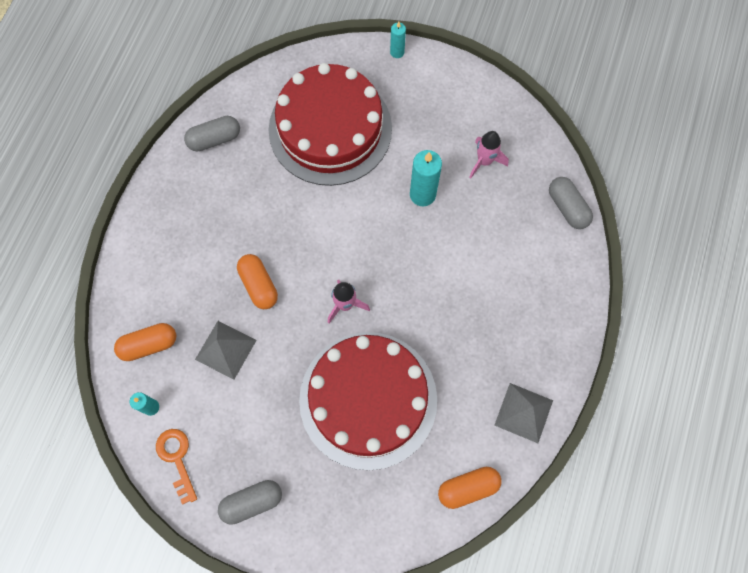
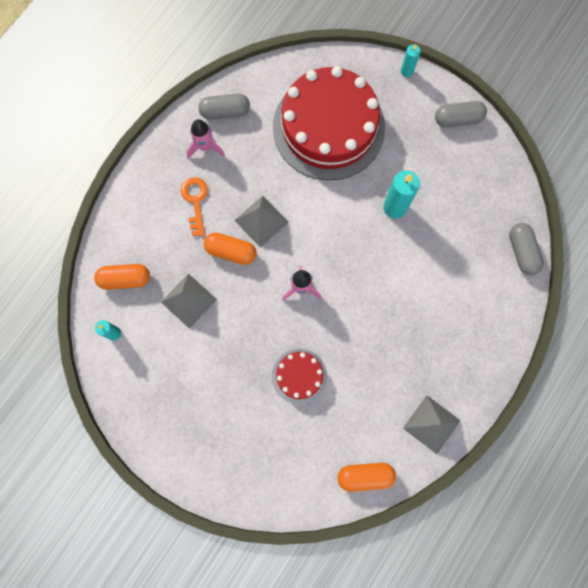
camera: 15 degrees right, 5 degrees up
orange key [156,429,197,504] -> orange key moved to [181,177,208,236]
grey capsule [218,480,282,525] -> grey capsule moved to [435,101,487,127]
orange capsule [237,254,278,309] -> orange capsule turned 60 degrees counterclockwise [204,233,257,265]
red cake [299,332,437,470] -> red cake [272,349,327,405], size x0.45
pink rocket [469,131,509,178] -> pink rocket moved to [186,119,225,159]
none -> grey pyramid [234,196,289,248]

